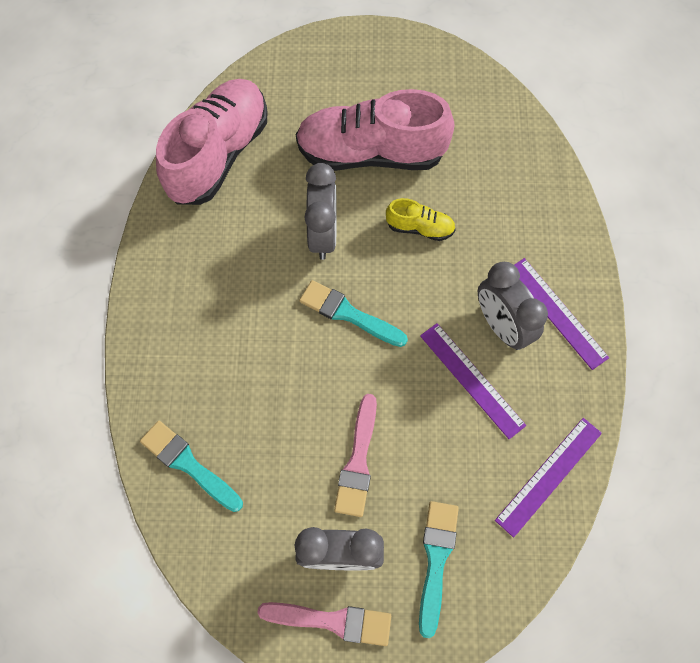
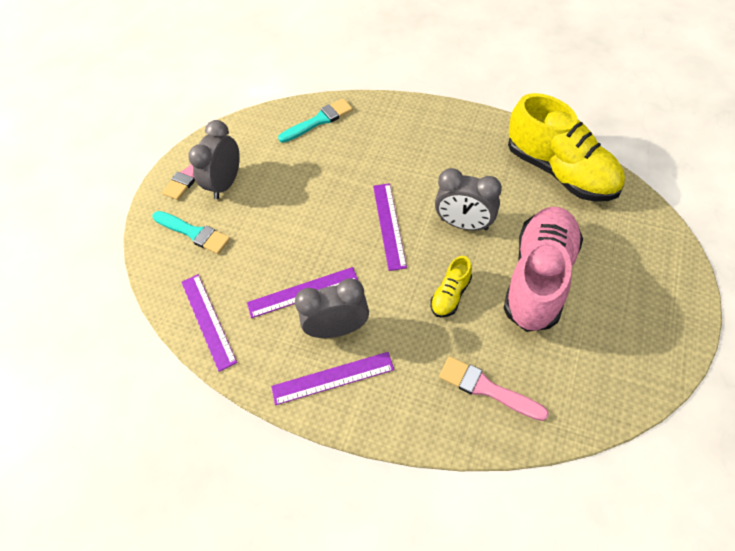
camera: 115 degrees right, 10 degrees down
pink shoe [156,79,268,205] -> yellow shoe [508,93,625,201]
turquoise brush [299,280,408,347] -> purple ruler [373,183,407,271]
pink brush [334,394,377,517] -> pink brush moved to [439,356,549,421]

